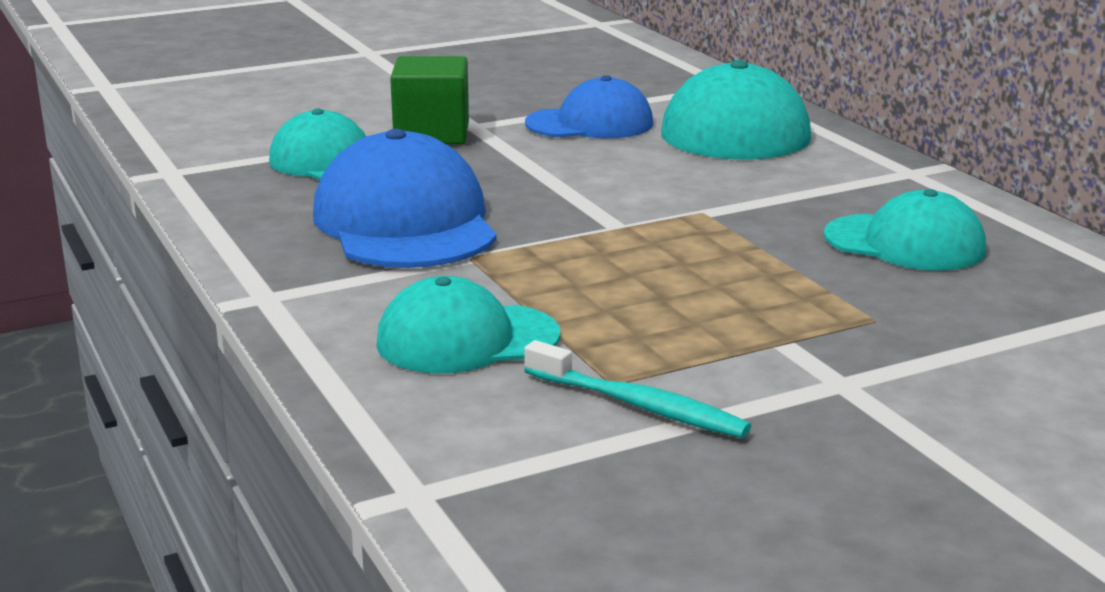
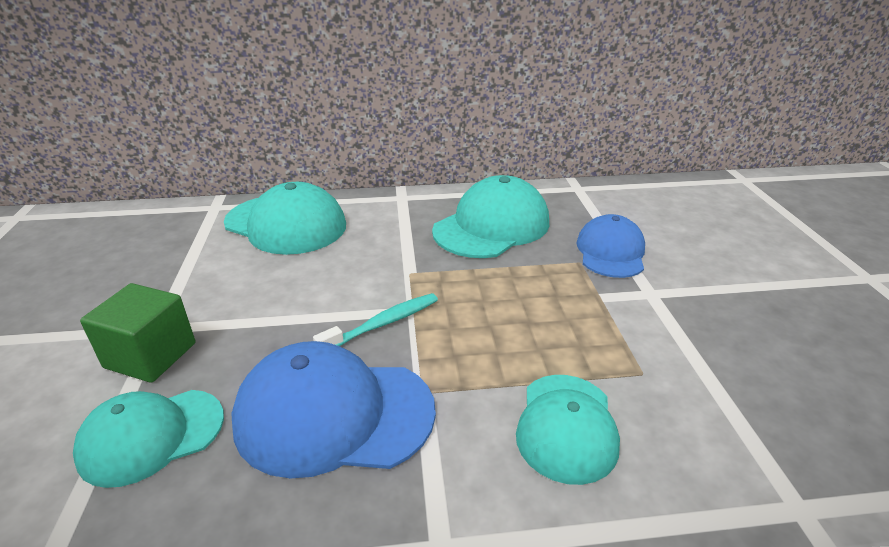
camera: 70 degrees left, 10 degrees up
turquoise toothbrush [524,340,752,438] -> turquoise toothbrush moved to [313,293,438,346]
blue cap [525,75,654,138] -> blue cap moved to [576,214,645,278]
turquoise cap [824,189,986,271] -> turquoise cap [432,175,549,258], size x1.53

